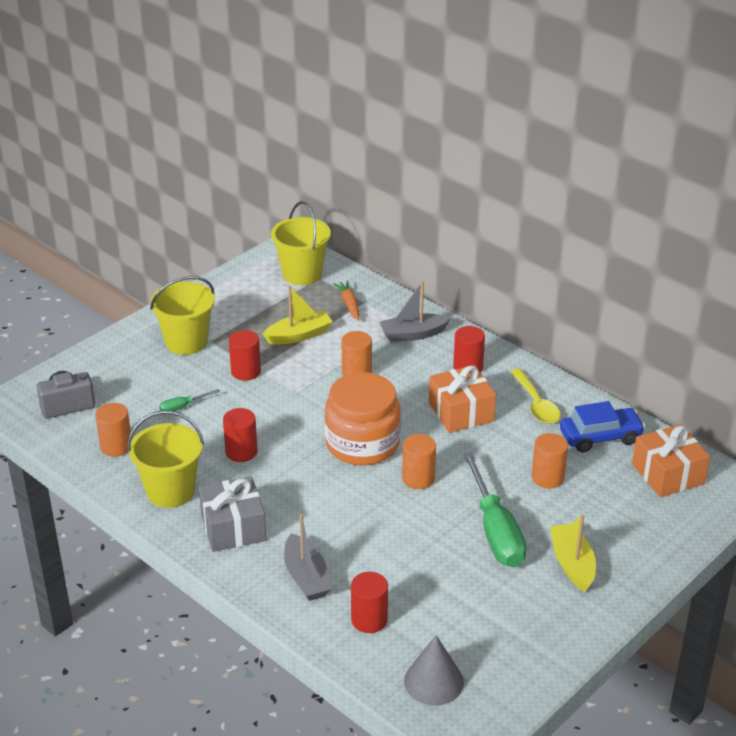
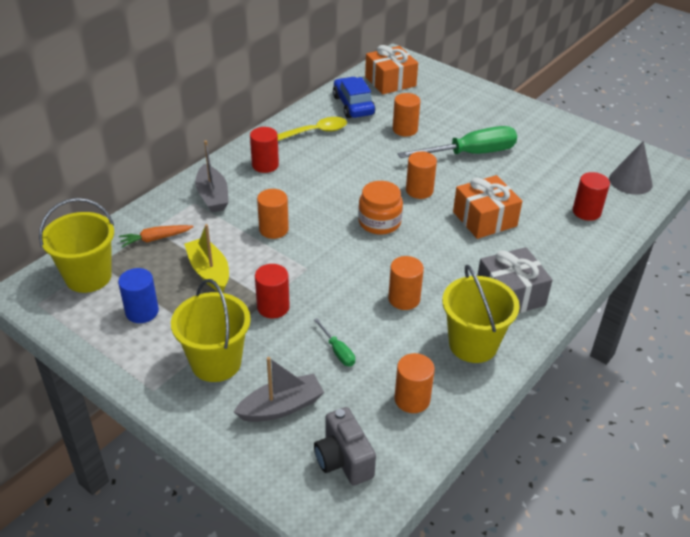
camera: 95 degrees left, 5 degrees up
red cylinder [223,408,258,462] -> orange cylinder [388,256,424,310]
grey boat [284,514,331,601] -> grey boat moved to [234,357,324,422]
orange jar [324,372,401,466] -> orange jar [358,181,403,235], size x0.63
orange gift [429,365,496,433] -> orange gift moved to [453,175,522,239]
yellow boat [550,514,596,592] -> none
none -> blue cylinder [118,268,159,323]

